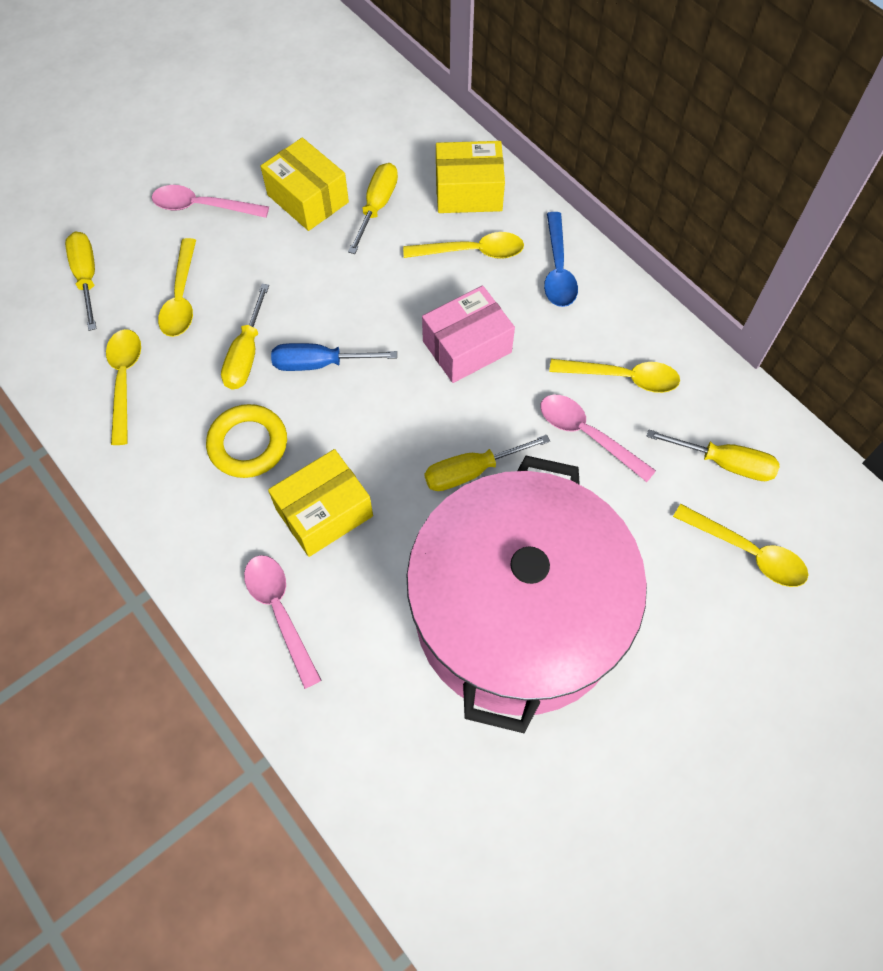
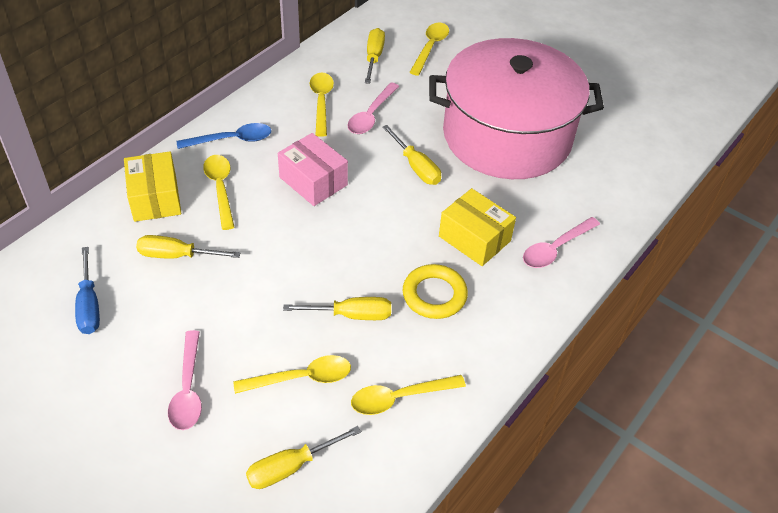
camera: 105 degrees left, 15 degrees down
yellow box [260,138,349,231] -> none
blue screwdriver [271,343,397,371] -> blue screwdriver moved to [75,247,100,334]

